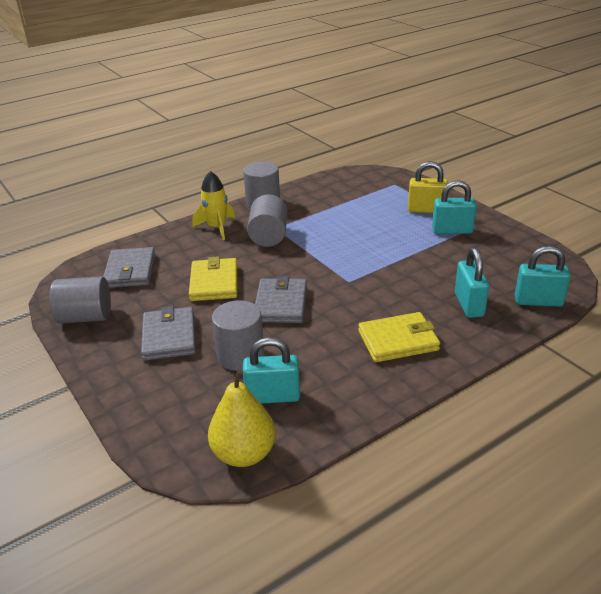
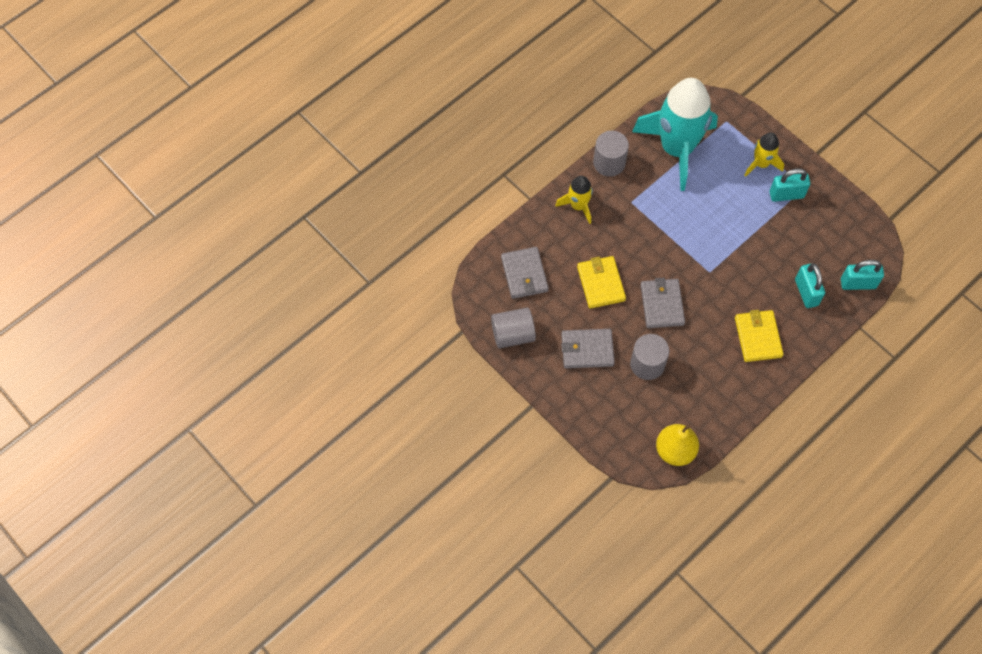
camera: 10 degrees left, 30 degrees up
grey wallet [141,306,196,361] -> grey wallet turned 75 degrees counterclockwise [561,329,615,369]
turquoise padlock [243,337,300,404] -> none
grey cylinder [247,194,288,247] -> none
yellow wallet [358,312,440,362] -> yellow wallet turned 75 degrees counterclockwise [735,310,784,362]
yellow padlock [408,161,448,213] -> yellow rocket [744,133,784,177]
none -> turquoise rocket [632,78,718,191]

